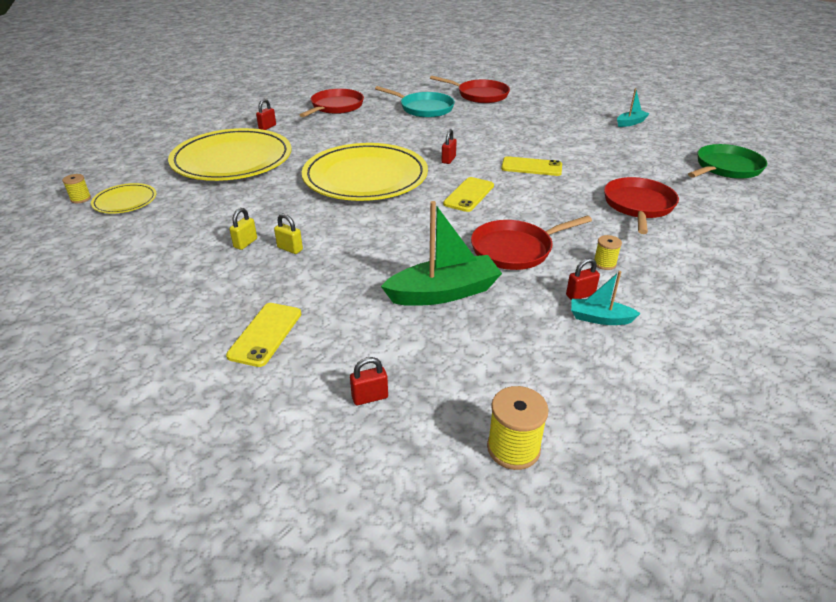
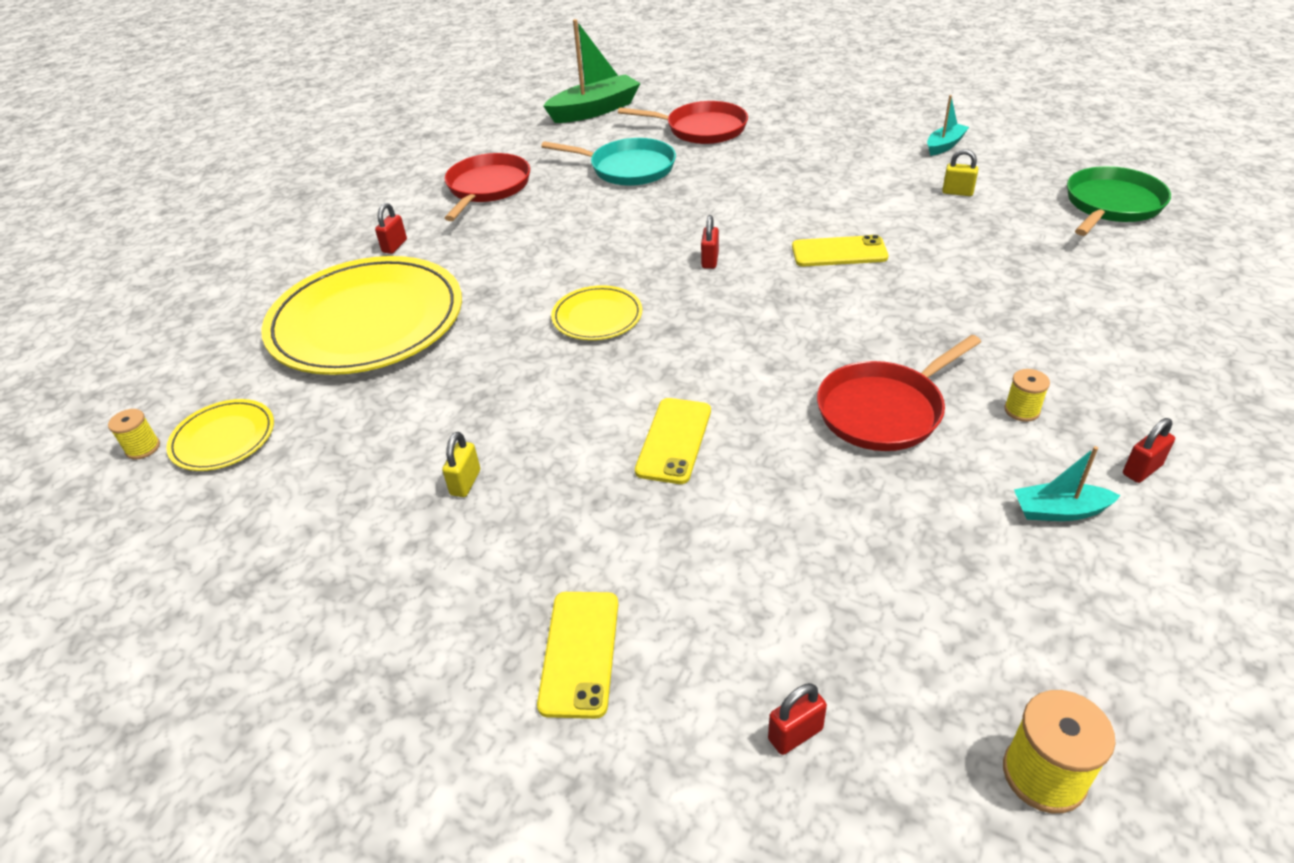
camera: 10 degrees left, 5 degrees up
yellow padlock [274,213,303,254] -> yellow padlock moved to [942,149,978,196]
yellow plate [302,143,428,201] -> yellow plate [551,285,642,340], size x0.46
green boat [381,201,502,306] -> green boat moved to [543,19,641,123]
yellow phone [443,177,494,212] -> yellow phone moved to [635,398,711,484]
red padlock [566,258,600,300] -> red padlock moved to [1123,418,1175,483]
red pan [604,177,679,234] -> none

